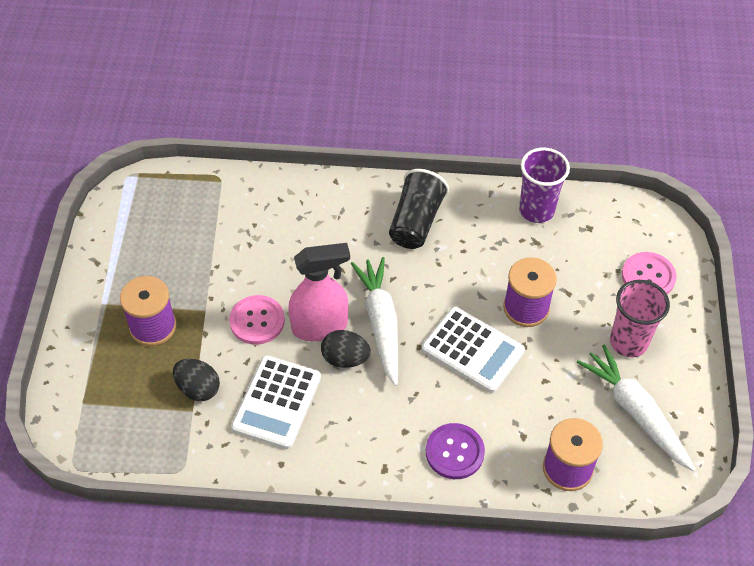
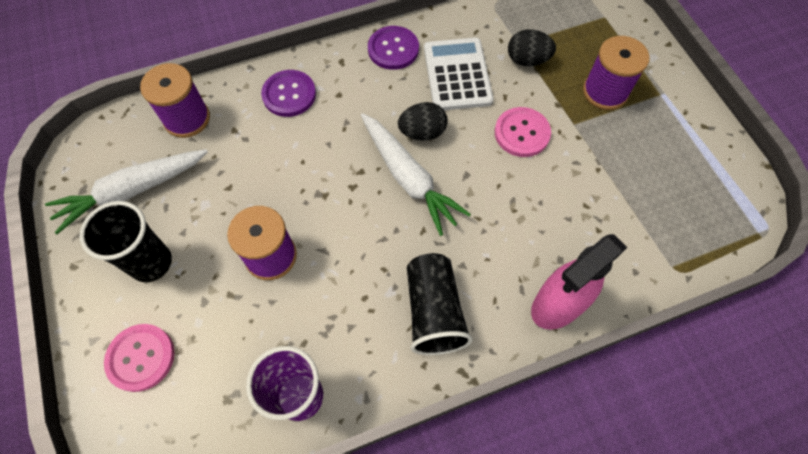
camera: 155 degrees right, 10 degrees up
pink spray bottle [288,243,350,341] -> pink spray bottle moved to [531,234,628,330]
white calculator [422,307,525,393] -> none
white carrot [577,344,696,472] -> white carrot turned 120 degrees clockwise [45,149,208,234]
pink cup [610,280,670,357] -> black cup [79,201,172,282]
none -> purple button [368,26,419,70]

